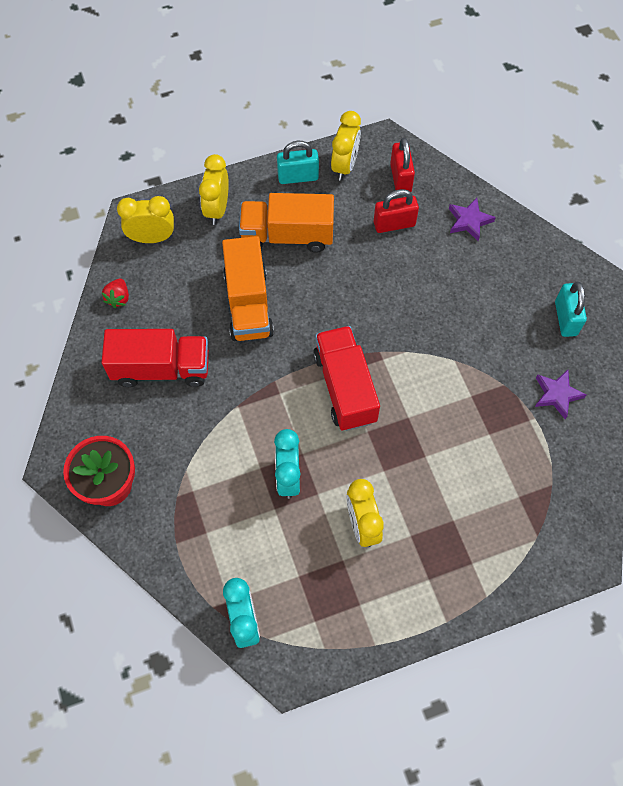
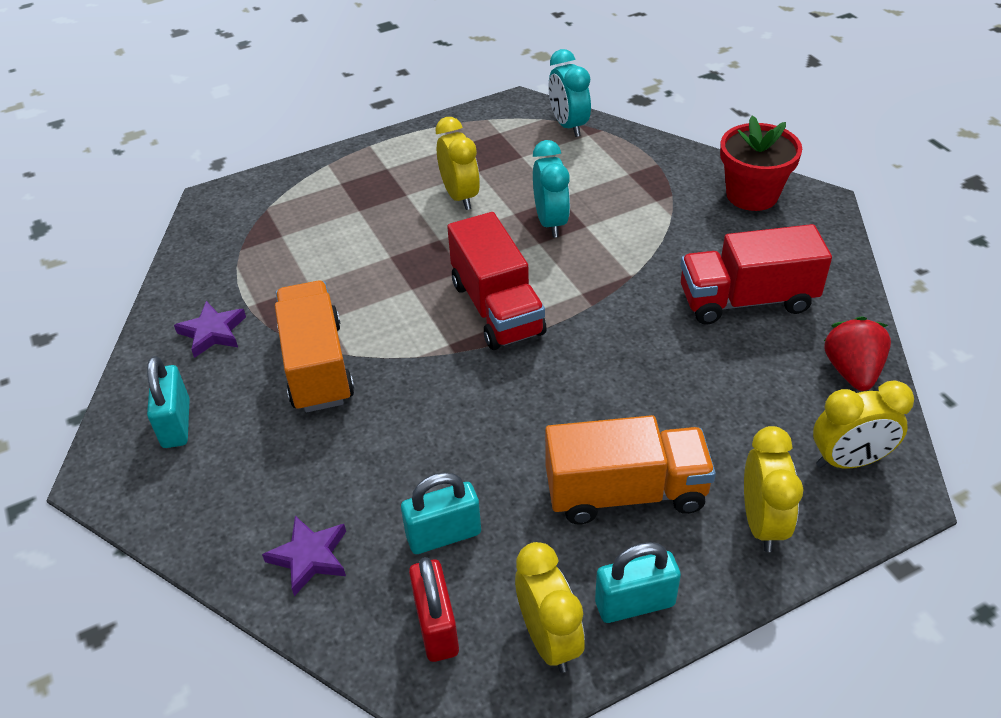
camera: 175 degrees right, 20 degrees down
red strawberry [101,279,129,308] -> red strawberry [824,316,891,391], size x1.55
orange truck [222,236,274,341] -> orange truck moved to [275,281,354,412]
yellow clock [331,111,361,181] -> yellow clock turned 150 degrees clockwise [515,542,585,673]
red padlock [374,189,419,233] -> turquoise padlock [401,472,481,554]

